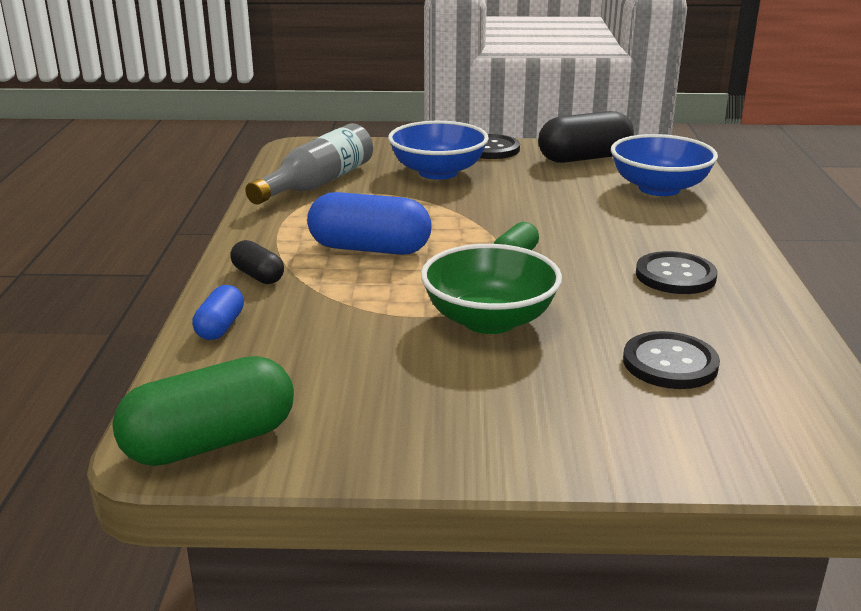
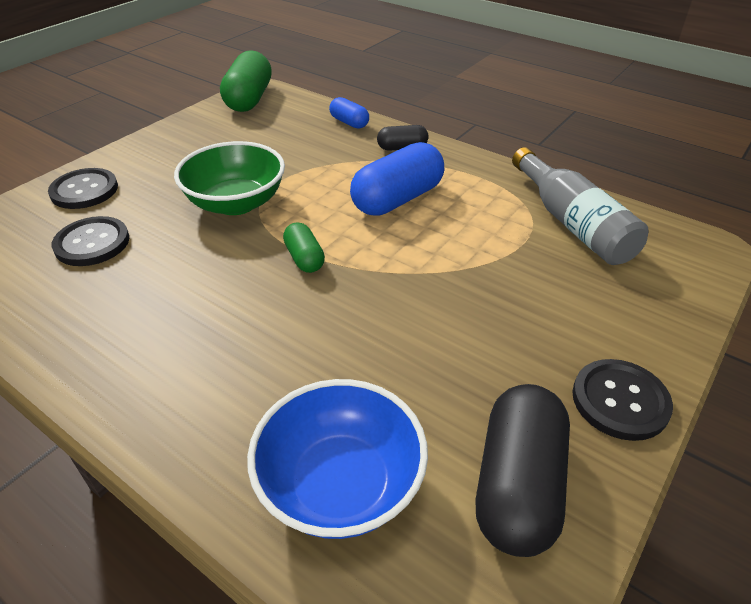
camera: 125 degrees right, 15 degrees up
blue bowl [388,121,489,180] -> none
black button [636,251,717,294] -> black button moved to [48,168,118,209]

